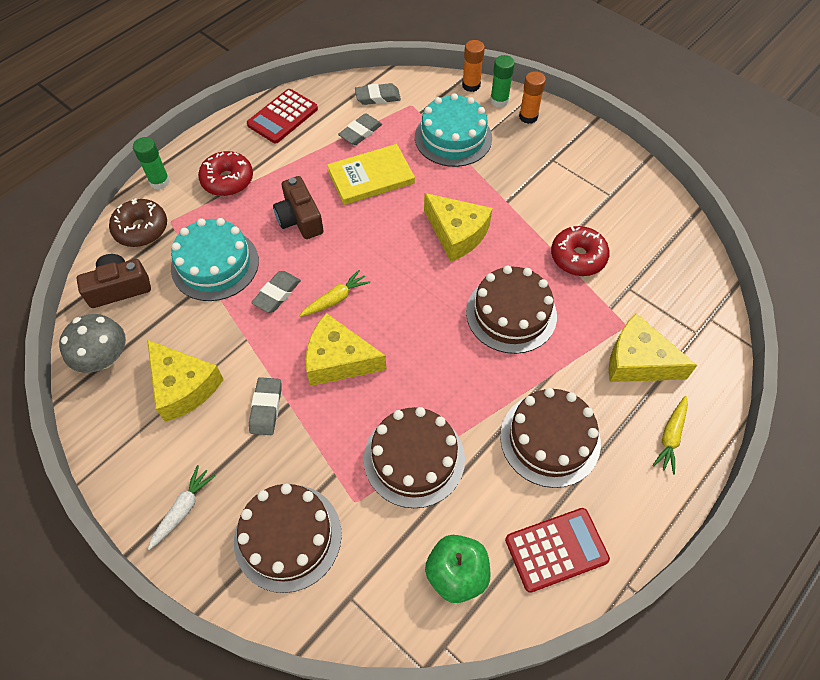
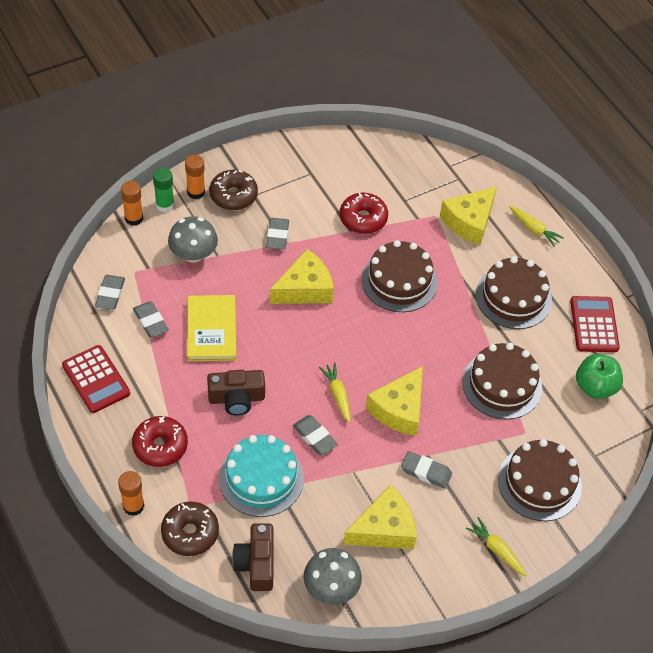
camera: 75 degrees left, 5 degrees down
green glue stick [133,137,170,190] -> orange glue stick [118,471,144,516]
white carrot [148,465,216,550] -> yellow carrot [466,517,527,576]
turquoise cake [415,93,492,167] -> grey mushroom [168,216,218,262]
none -> brown donut [209,170,258,210]
none -> grey eraser [266,218,289,250]

